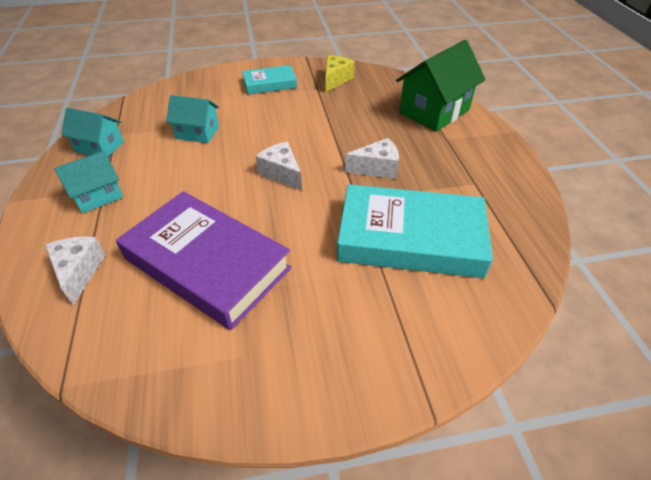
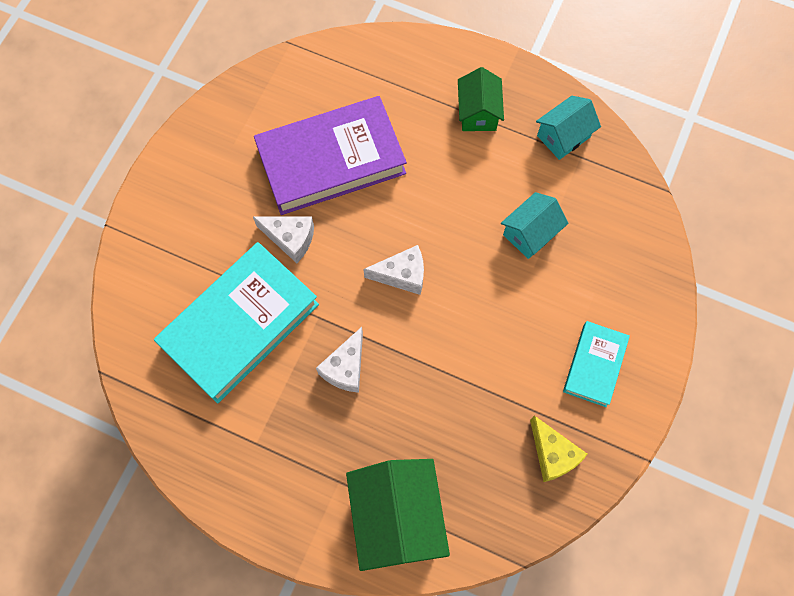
camera: 125 degrees right, 25 degrees up
white cheese [45,236,105,306] -> white cheese moved to [253,217,314,263]
turquoise house [54,151,123,214] -> green house [458,67,504,131]

